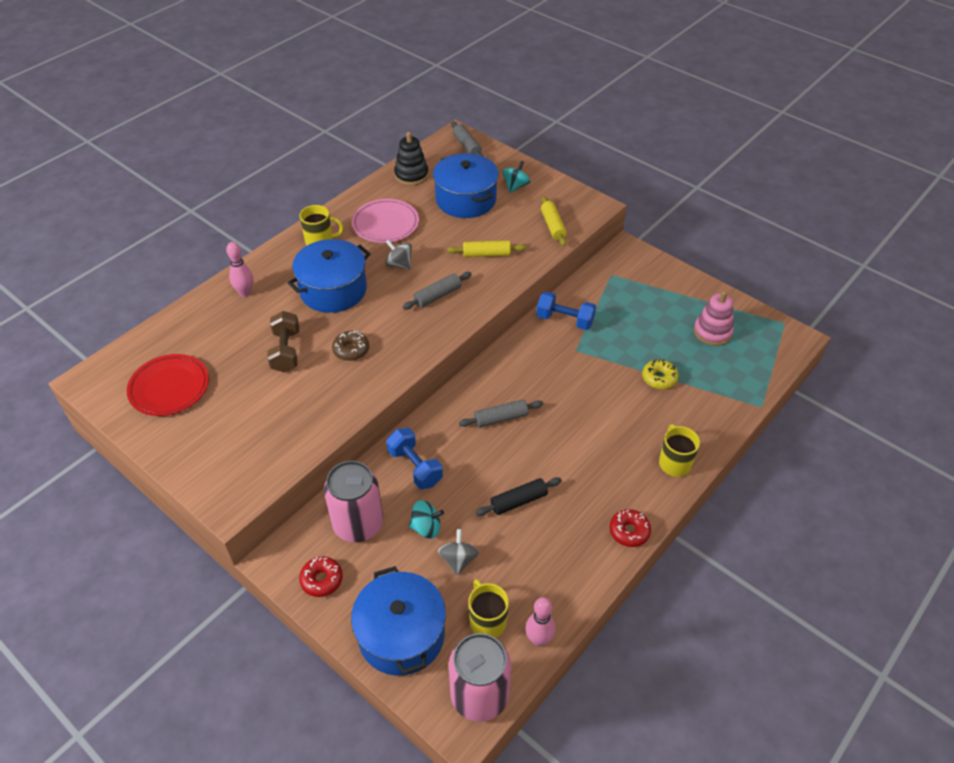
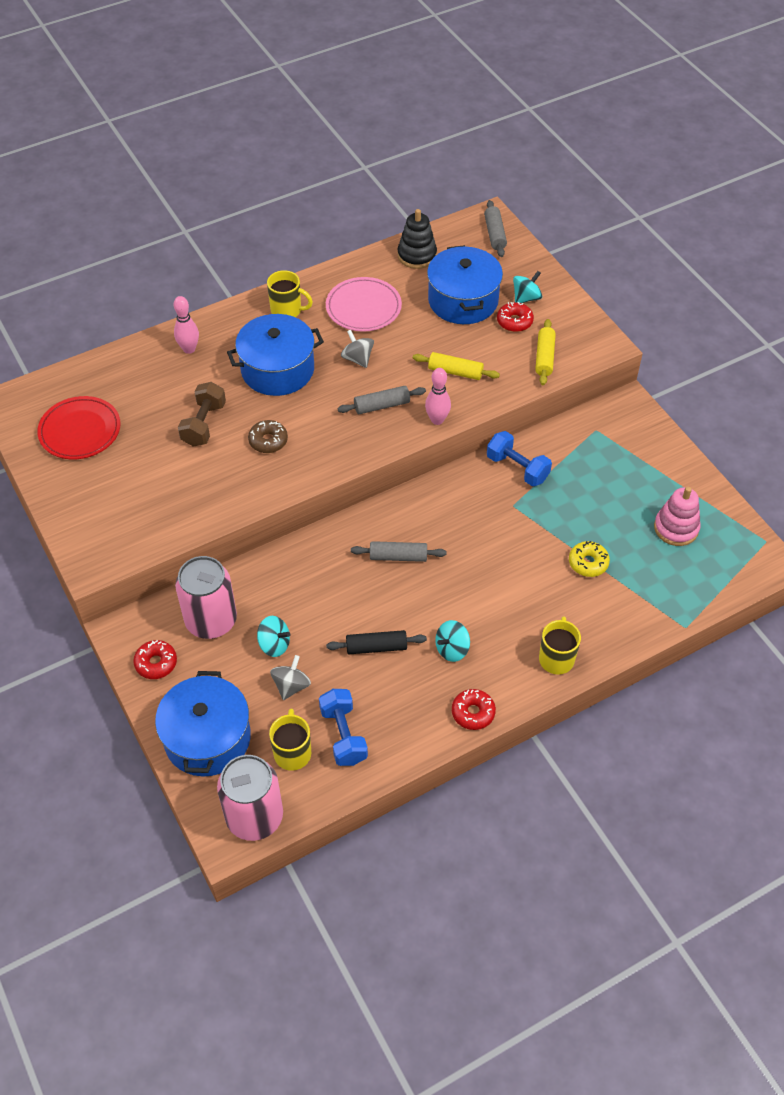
camera: 20 degrees right, 5 degrees up
blue dumbbell [386,428,443,489] -> blue dumbbell moved to [319,689,368,766]
pink bowling pin [525,597,555,646] -> pink bowling pin moved to [425,368,451,425]
none -> turquoise spinning top [435,620,470,662]
none -> red donut [497,302,534,332]

